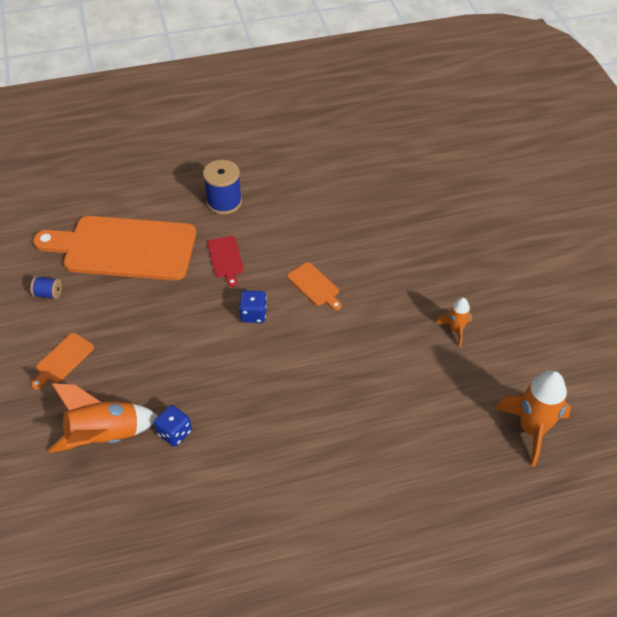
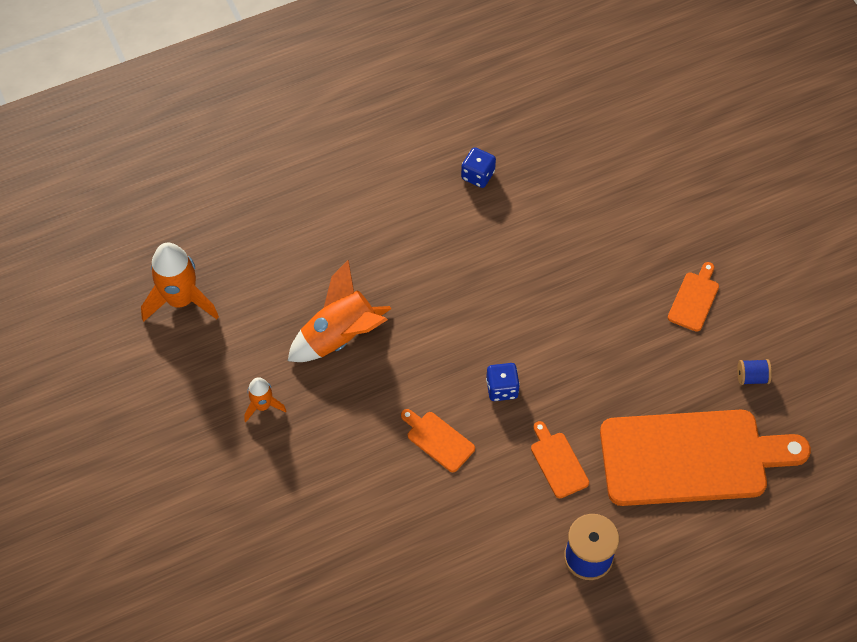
camera: 170 degrees right, 10 degrees up
orange rocket [48,383,158,453] -> orange rocket moved to [288,260,391,362]
blue dice [154,405,192,447] -> blue dice moved to [461,147,496,188]
red cutting board [207,236,244,287] -> orange cutting board [531,421,589,498]

